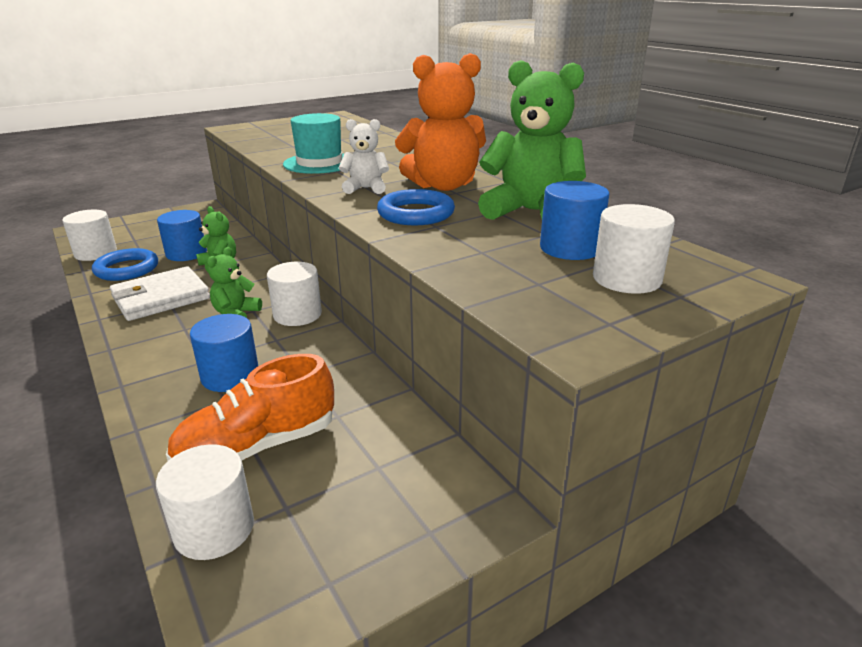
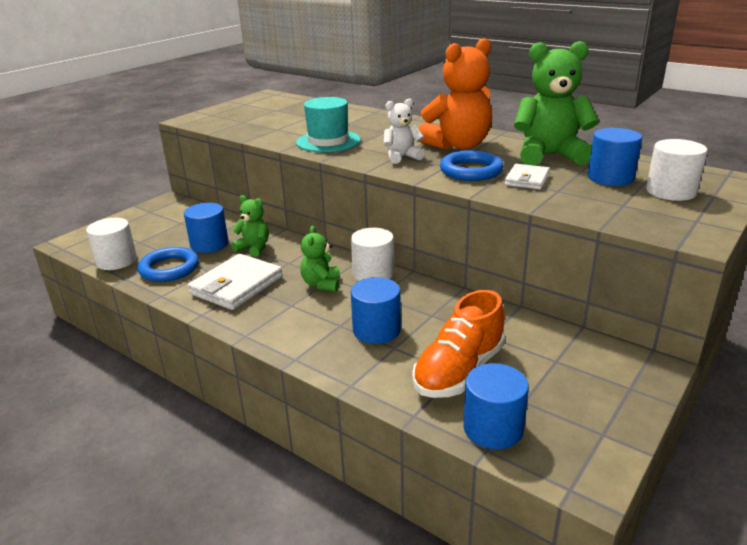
camera: 20 degrees left, 0 degrees up
white cylinder [156,444,254,560] -> blue cylinder [463,363,529,449]
none -> white wallet [505,164,549,189]

